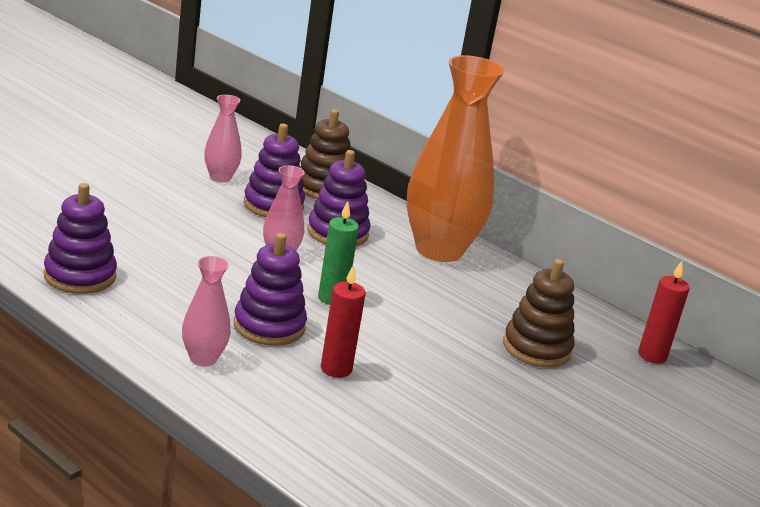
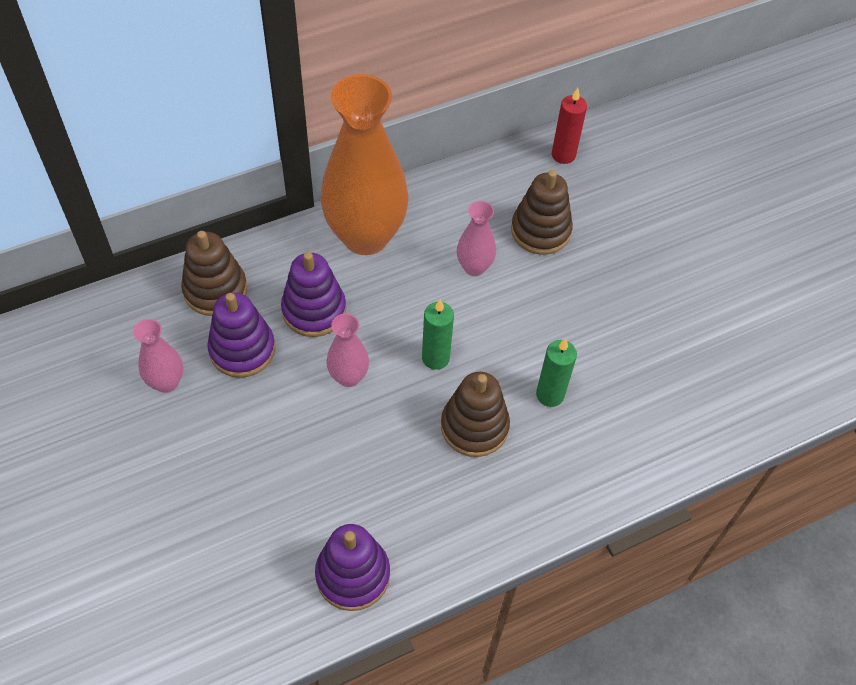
camera: 65 degrees left, 30 degrees up
pink vase [182,256,231,367] -> pink vase moved to [457,201,496,276]
purple stacking toy [234,233,307,346] -> brown stacking toy [441,372,510,457]
red candle [321,265,366,378] -> green candle [536,338,577,407]

